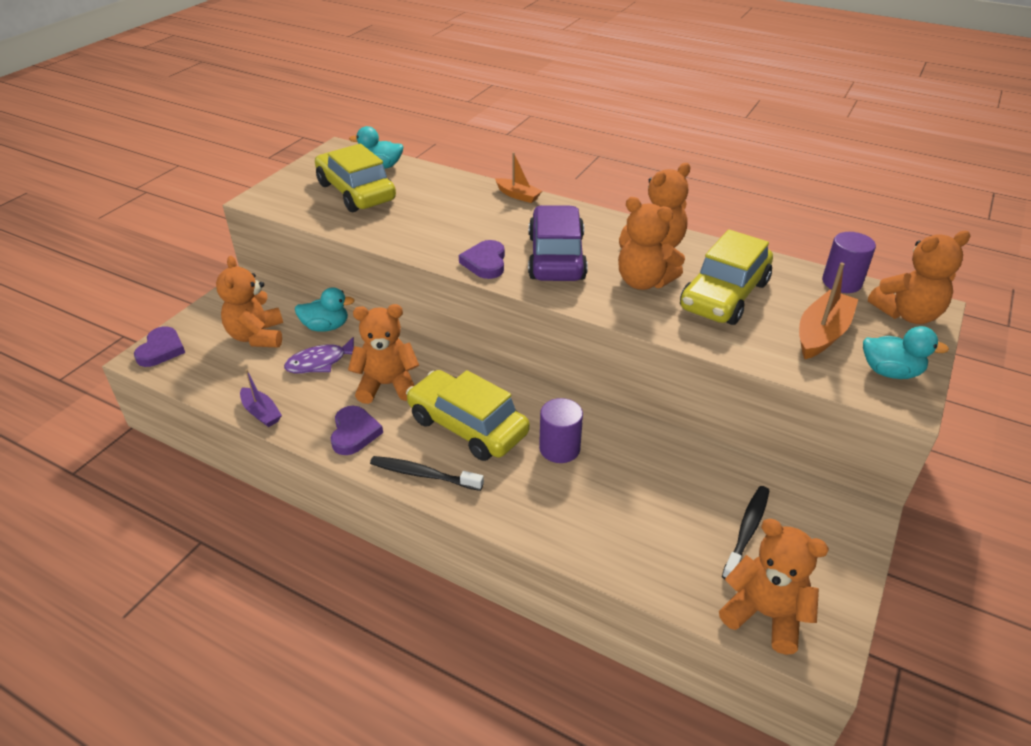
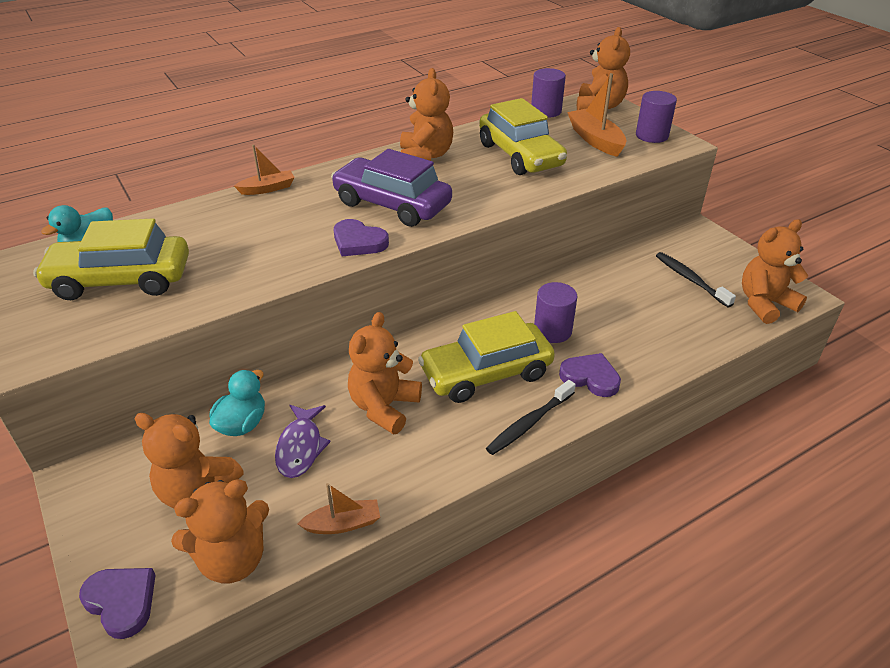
camera: 60 degrees left, 0 degrees up
purple boat [240,369,282,427] -> orange boat [297,483,380,534]
purple heart [331,406,383,455] -> purple heart moved to [559,353,621,397]
orange teddy bear [618,197,685,290] -> orange teddy bear moved to [171,479,269,584]
turquoise duck [863,326,949,379] -> purple cylinder [636,91,677,143]

